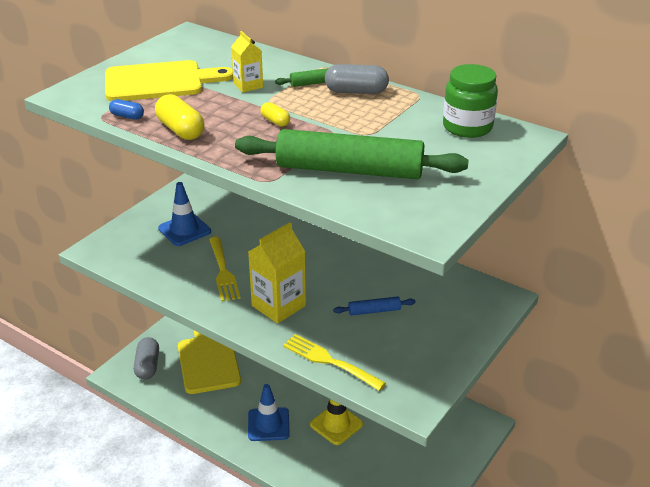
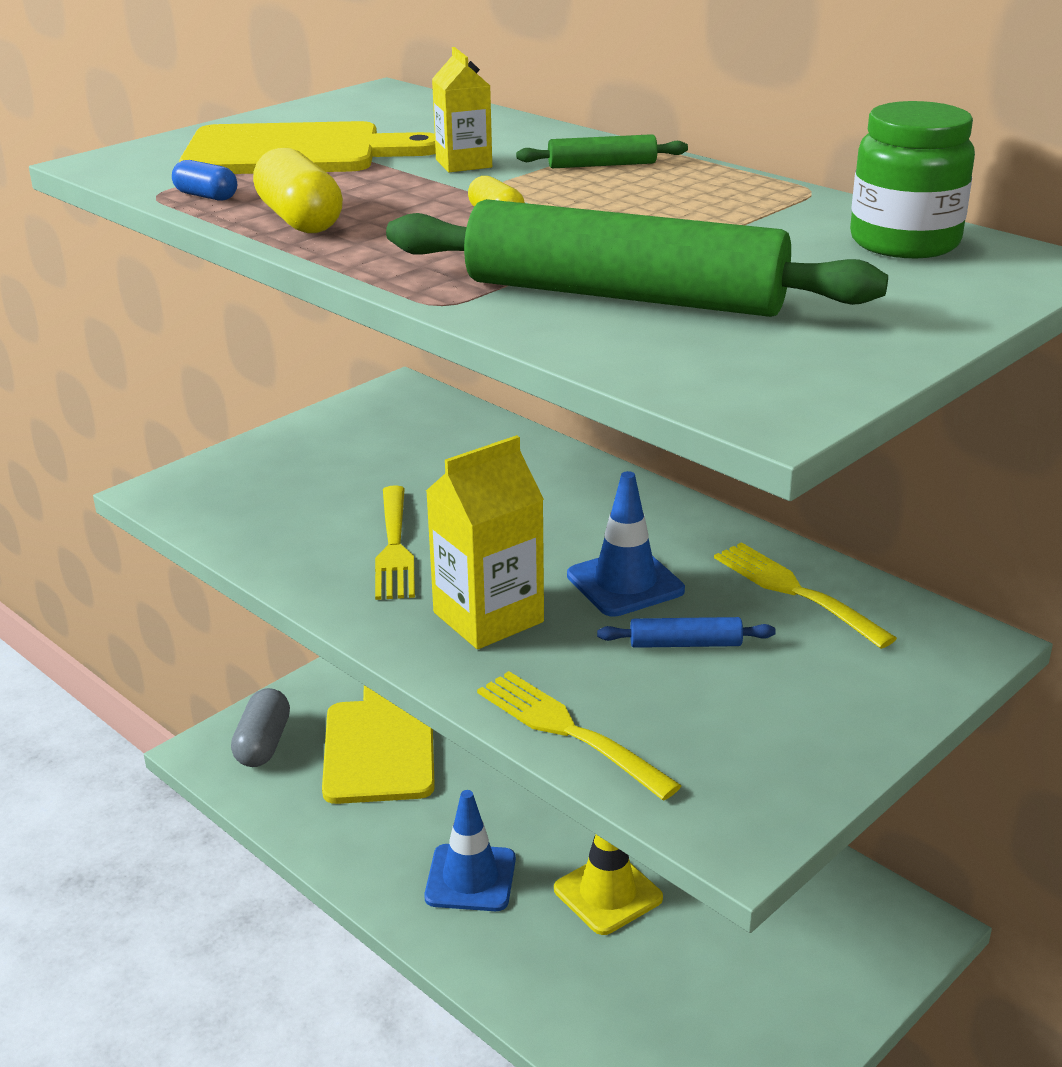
camera: 10 degrees right, 5 degrees down
blue traffic cone [158,182,211,246] -> blue traffic cone moved to [567,471,685,617]
grey capsule [325,64,389,94] -> none
none -> yellow fork [714,542,897,649]

